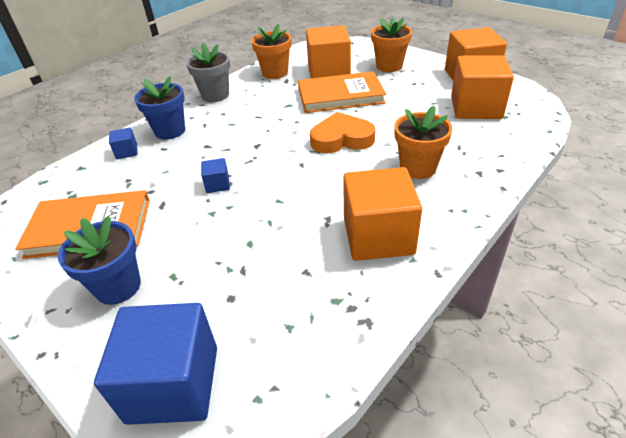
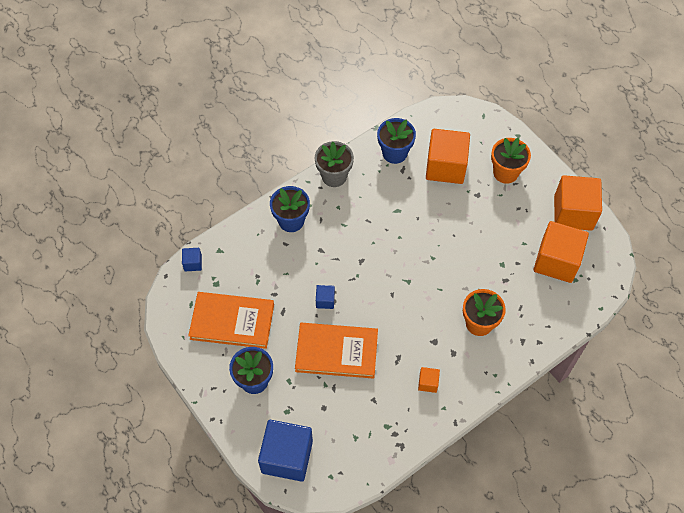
camera: 10 degrees right, 20 degrees up
blue cube [109,128,138,159] -> blue cube moved to [182,248,202,272]
orange flower pot [251,24,291,79] -> blue flower pot [377,118,416,164]
orange book [298,71,386,113] -> orange book moved to [295,323,378,379]
orange heart [310,112,375,153] -> none
orange cube [343,167,422,261] -> orange cube [418,367,440,393], size x0.44

